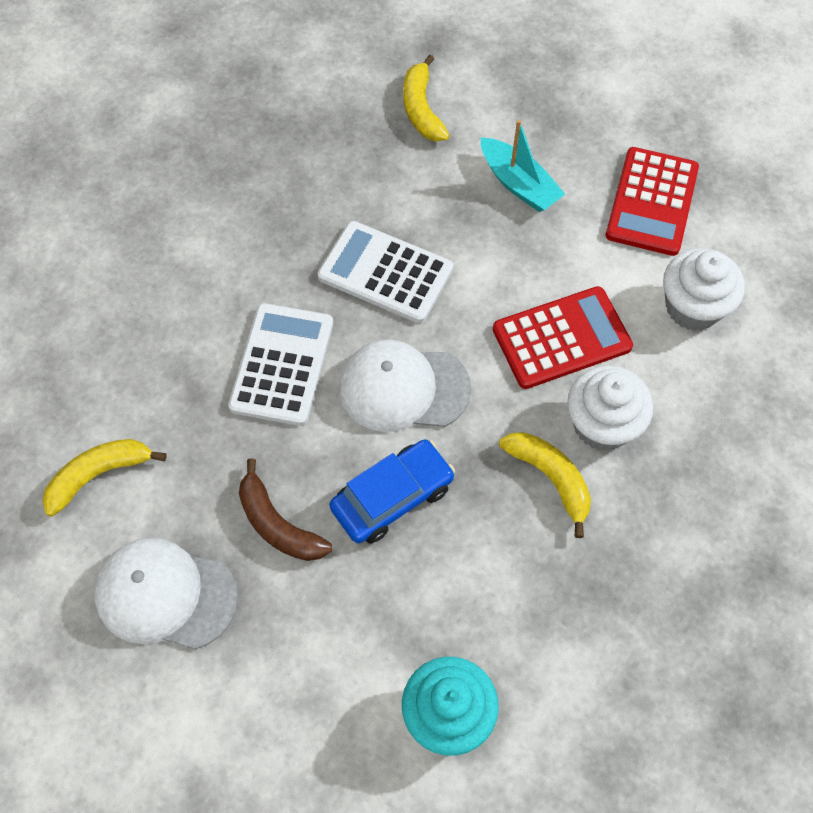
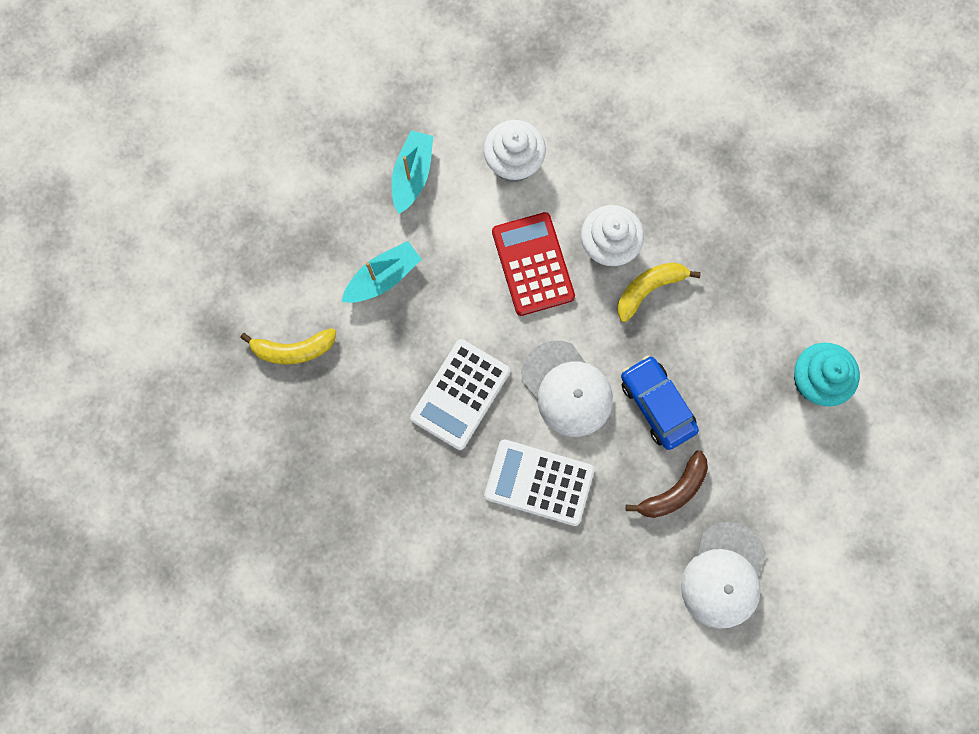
camera: 85 degrees left, 15 degrees up
yellow banana [43,439,167,517] -> none
white cap [339,339,471,432] -> white cap turned 45 degrees counterclockwise [522,341,613,437]
red calculator [606,147,699,256] -> turquoise boat [392,131,433,214]

